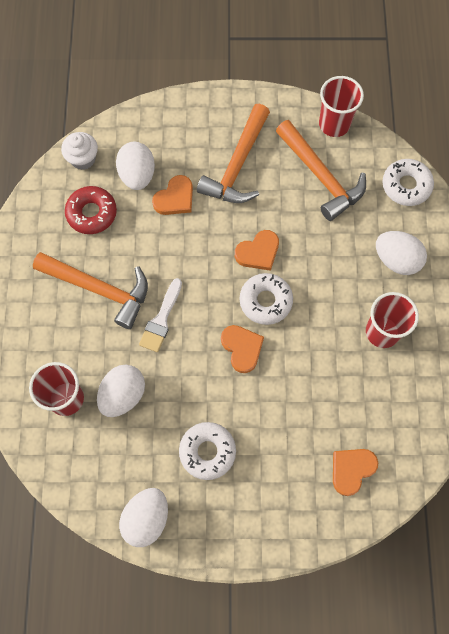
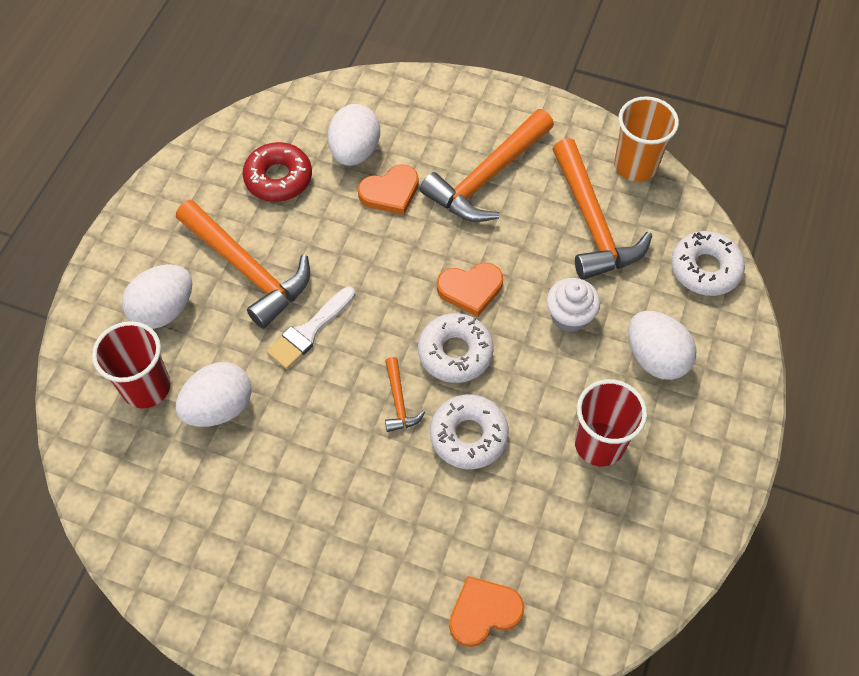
camera: 20 degrees right, 10 degrees down
white cupcake [61,132,98,170] -> white cupcake moved to [546,278,600,333]
white egg [119,488,168,547] -> white egg moved to [122,264,192,329]
white donut [179,422,236,480] -> white donut moved to [430,394,509,469]
orange heart [221,325,264,373] -> orange hammer [385,357,425,432]
red cup [319,76,364,137] -> orange cup [614,96,679,182]

